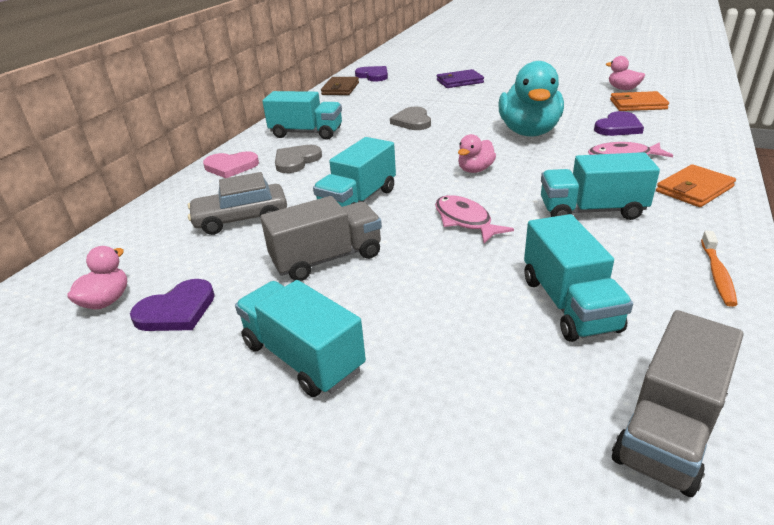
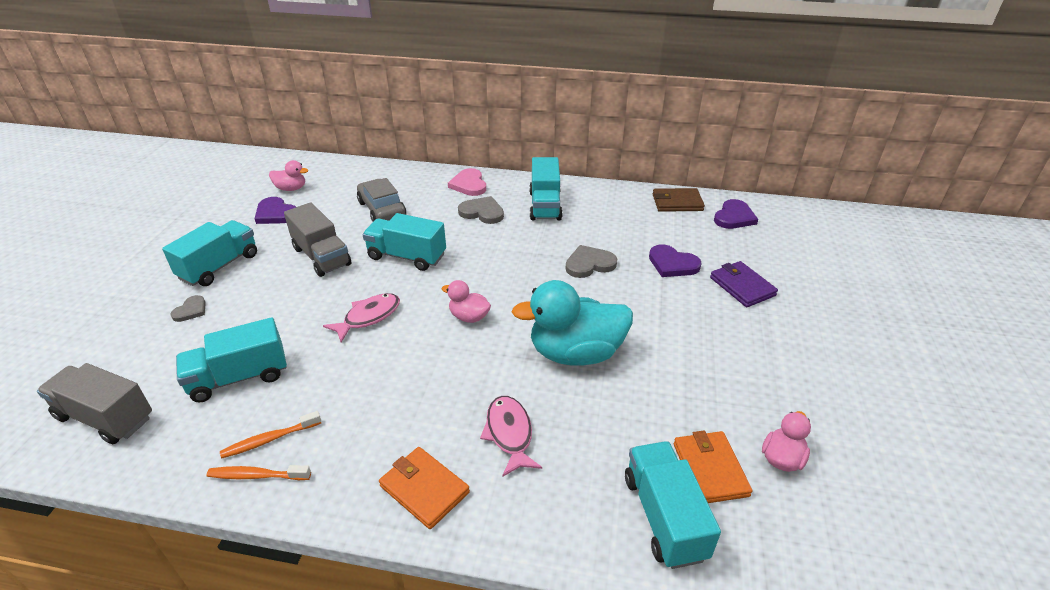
camera: 75 degrees right, 5 degrees up
turquoise truck [541,152,660,220] -> turquoise truck moved to [625,441,721,569]
purple heart [594,111,644,136] -> purple heart moved to [649,244,702,277]
none -> grey heart [170,295,206,322]
none -> orange toothbrush [220,411,321,458]

